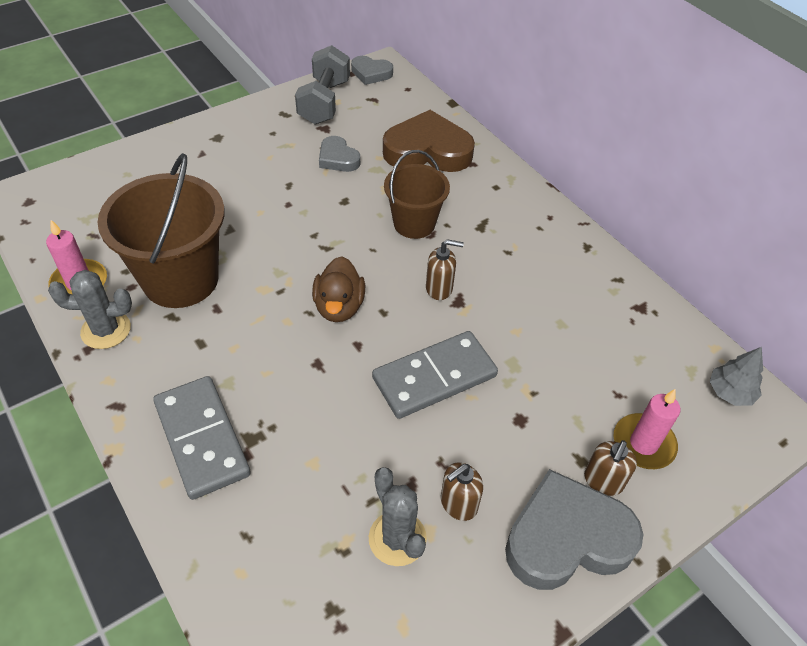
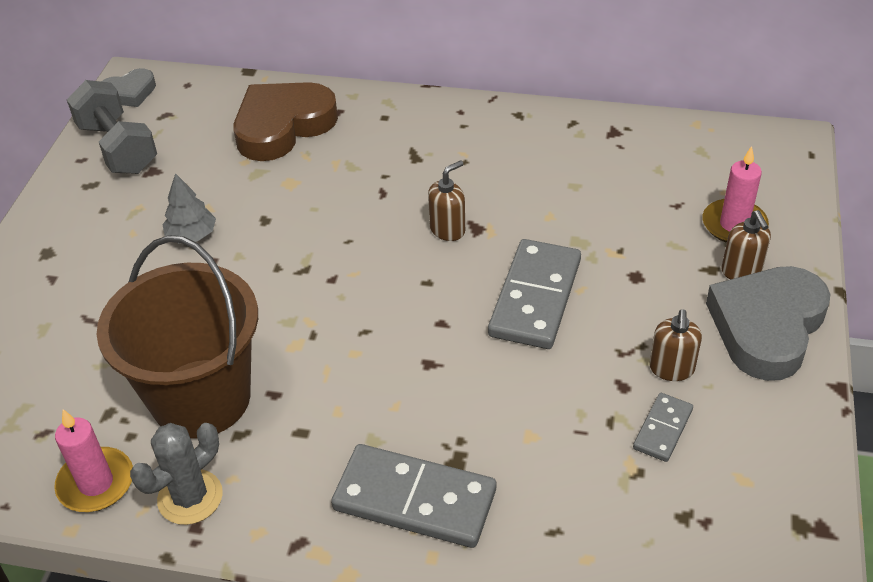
camera: 40 degrees left, 5 degrees down
brown duck [312,256,365,322] -> none
grey heart [319,136,360,172] -> none
grey cactus [369,467,427,566] -> grey domino [633,393,693,462]
brown bucket [384,150,450,239] -> none
grey tree [709,347,763,406] -> grey tree moved to [162,173,216,242]

